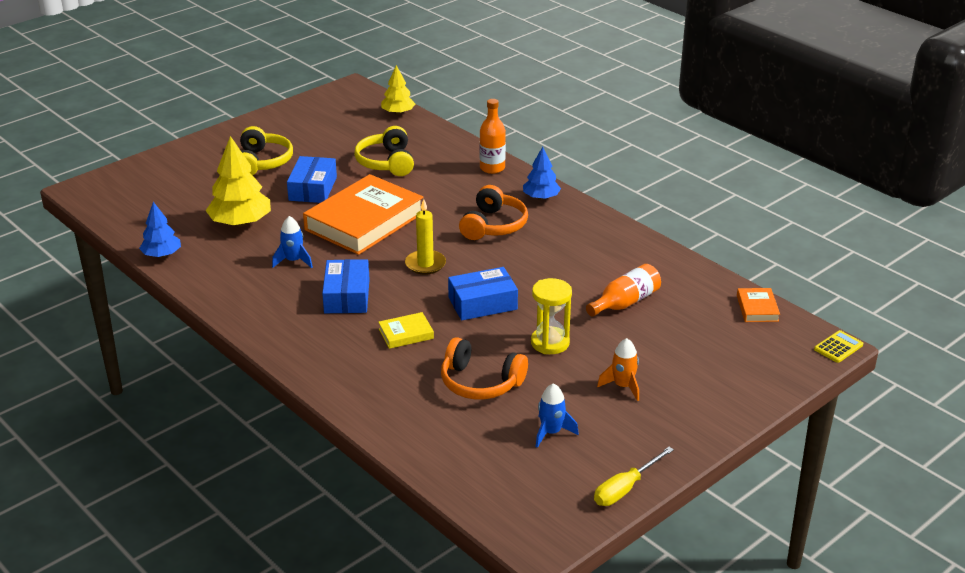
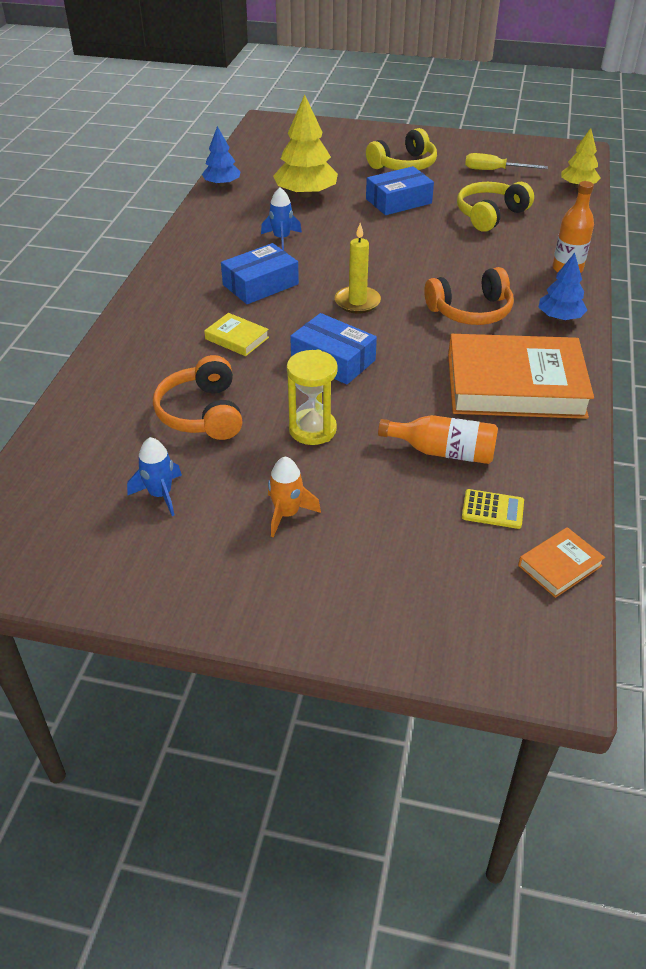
camera: 55 degrees right, 10 degrees up
orange book [303,174,424,255] -> orange book moved to [448,334,594,419]
yellow screwdriver [594,447,674,506] -> yellow screwdriver moved to [465,153,548,170]
yellow calculator [814,330,863,363] -> yellow calculator moved to [462,489,524,529]

